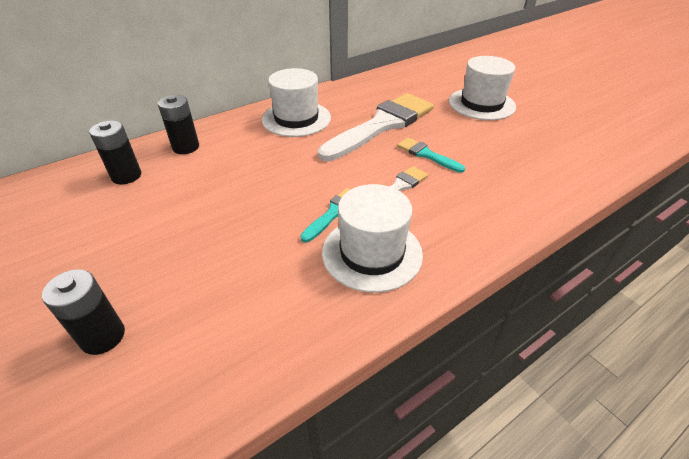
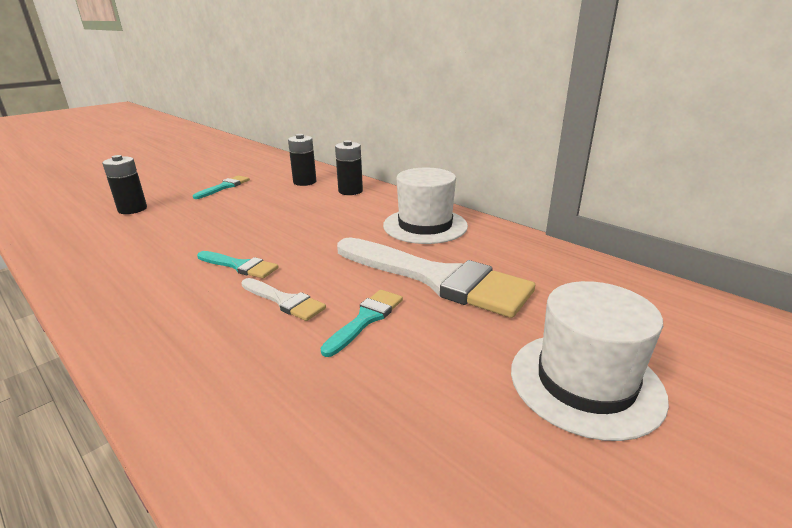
camera: 80 degrees right, 15 degrees down
white hat [322,184,423,293] -> none
none -> turquoise brush [193,176,250,199]

